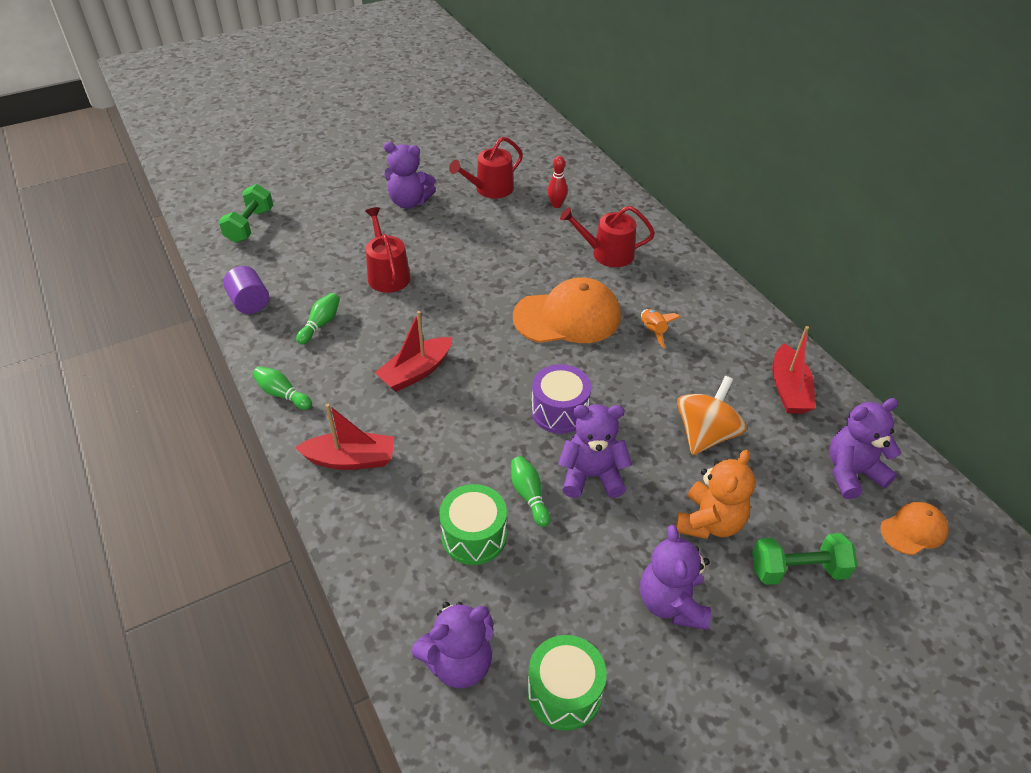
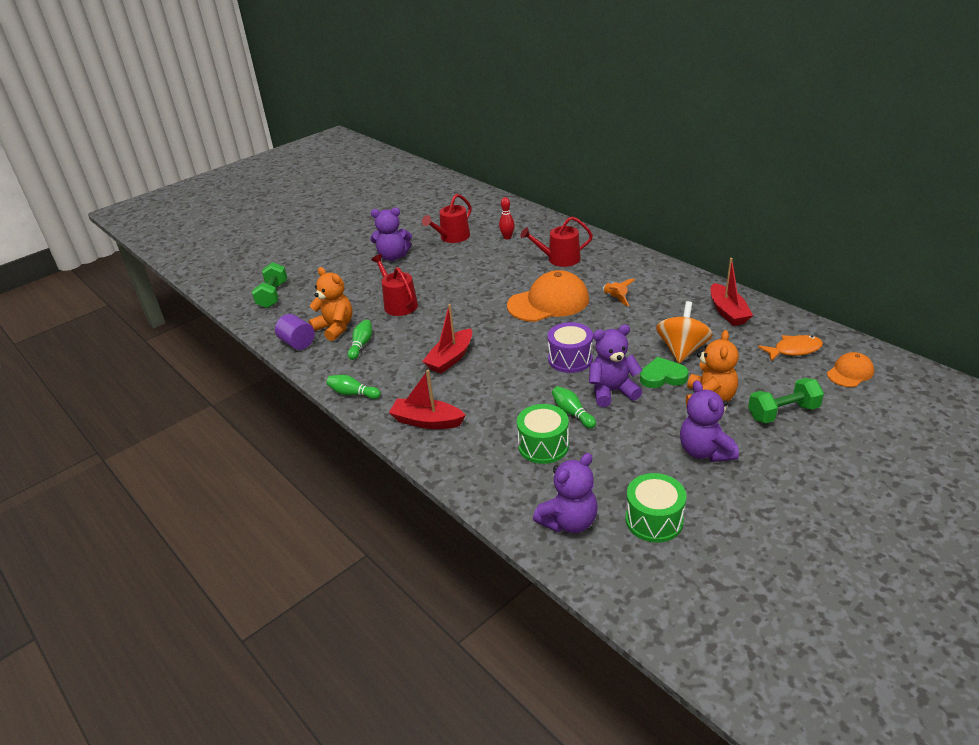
camera: 10 degrees left, 10 degrees down
red boat [295,404,394,470] -> red boat turned 150 degrees counterclockwise [389,370,466,429]
purple teddy bear [829,398,901,499] -> orange fish [758,335,823,361]
none -> orange teddy bear [309,267,352,341]
none -> green heart [640,357,689,388]

